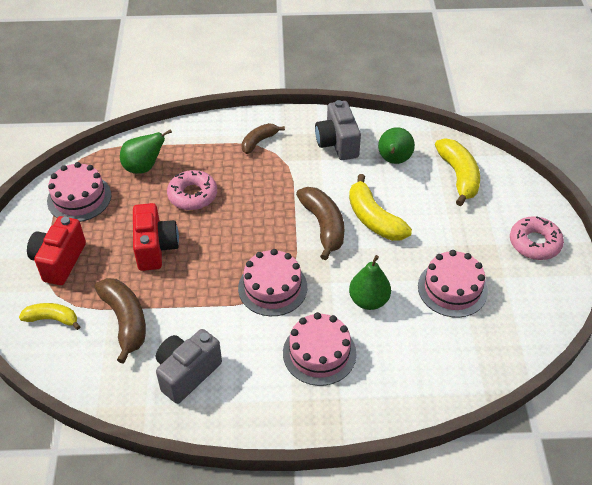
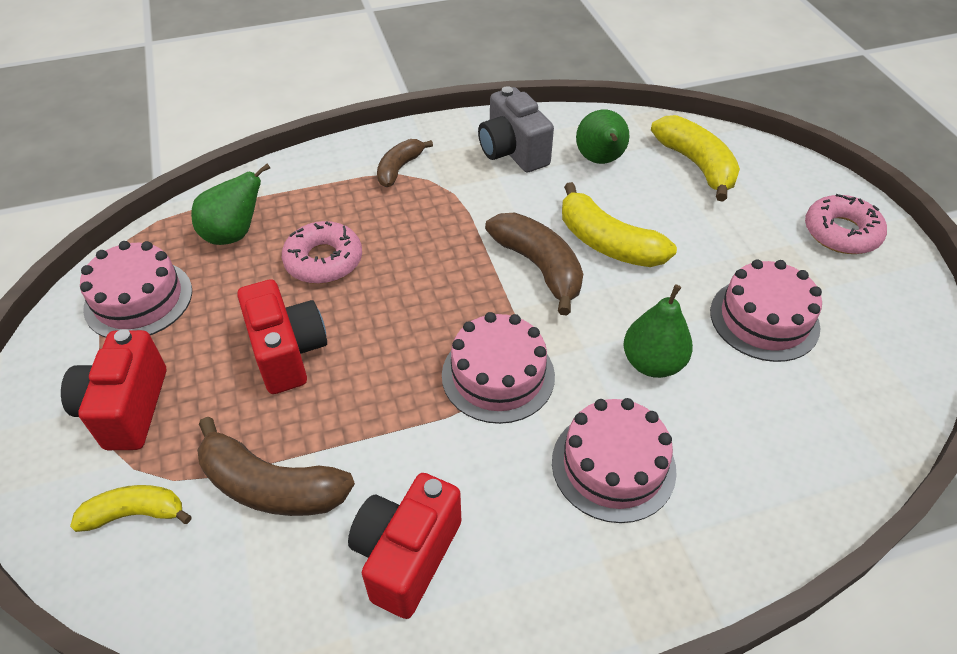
camera: 15 degrees left, 0 degrees up
brown banana [95,278,146,364] -> brown banana turned 150 degrees clockwise [197,417,355,516]
grey camera [156,329,222,404] -> red camera [348,473,461,619]

